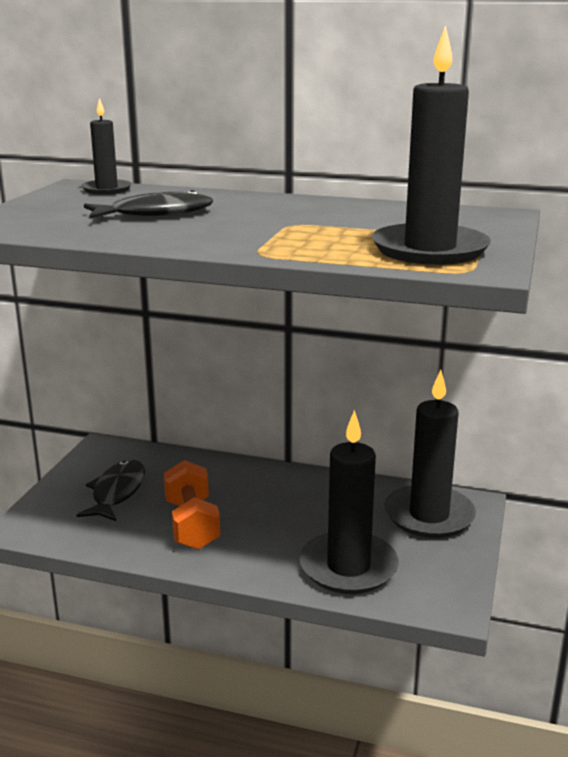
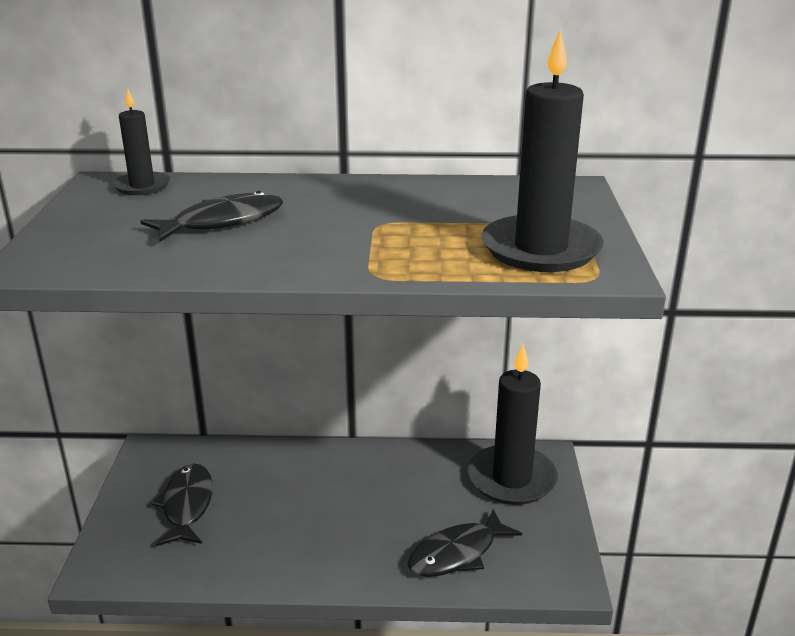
camera: 15 degrees left, 5 degrees up
orange dumbbell [164,460,220,550] -> none
black candle [300,410,399,594] -> black fish [407,509,522,577]

